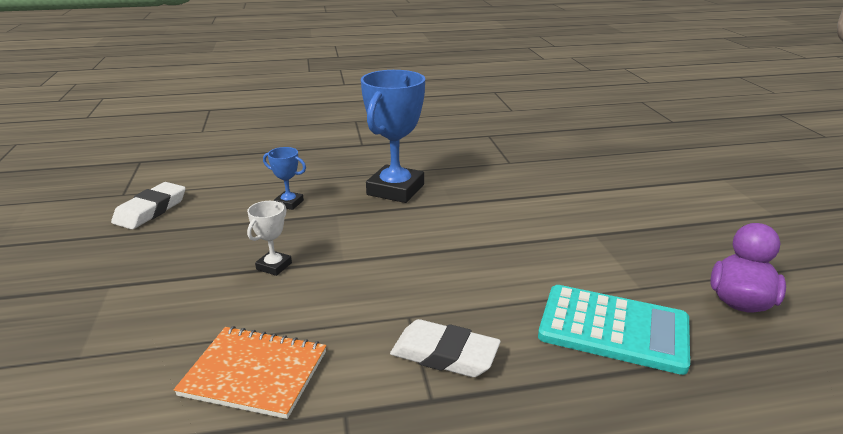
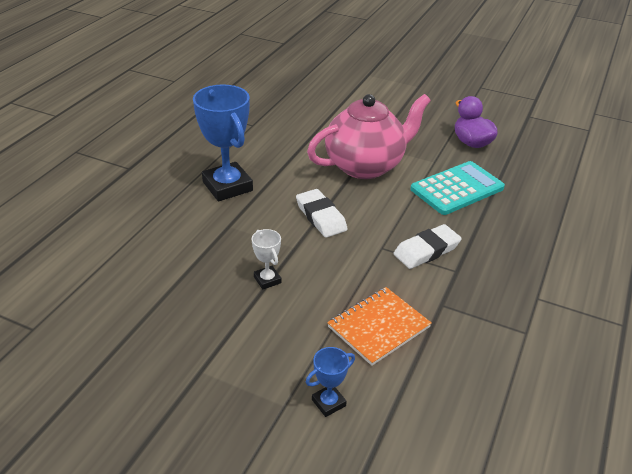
camera: 55 degrees left, 10 degrees up
white eraser [111,182,186,230] -> white eraser moved to [296,189,348,238]
blue trophy [263,147,306,210] -> blue trophy moved to [306,347,355,417]
none -> pink teapot [307,94,431,179]

